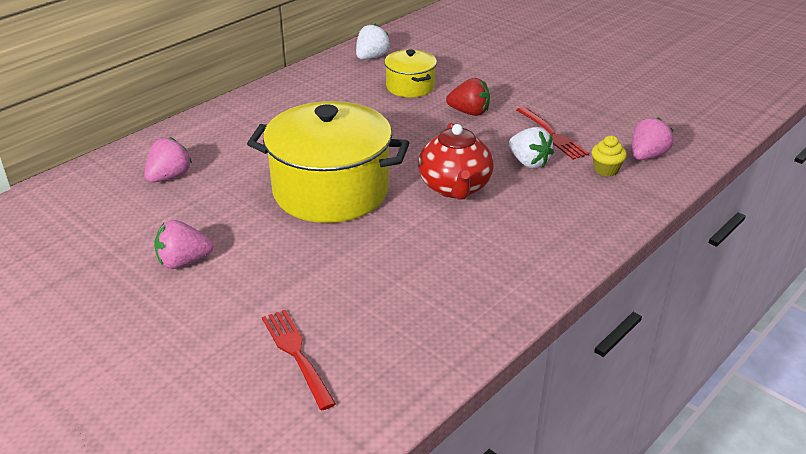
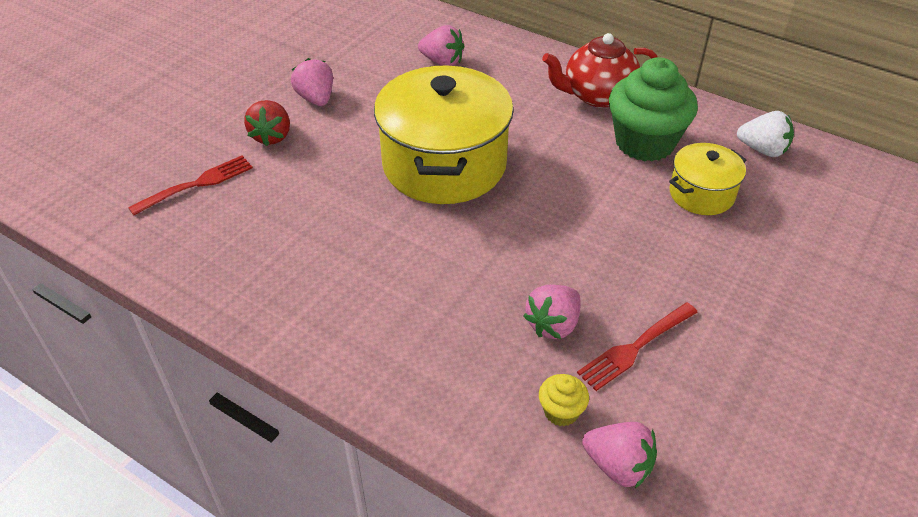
camera: 80 degrees right, 10 degrees up
red teapot [418,123,494,200] -> red teapot moved to [542,33,658,108]
red strawberry [446,78,490,116] -> red strawberry moved to [244,100,290,146]
white strawberry [509,127,554,168] -> pink strawberry [524,285,581,339]
none -> green cupcake [609,57,698,161]

